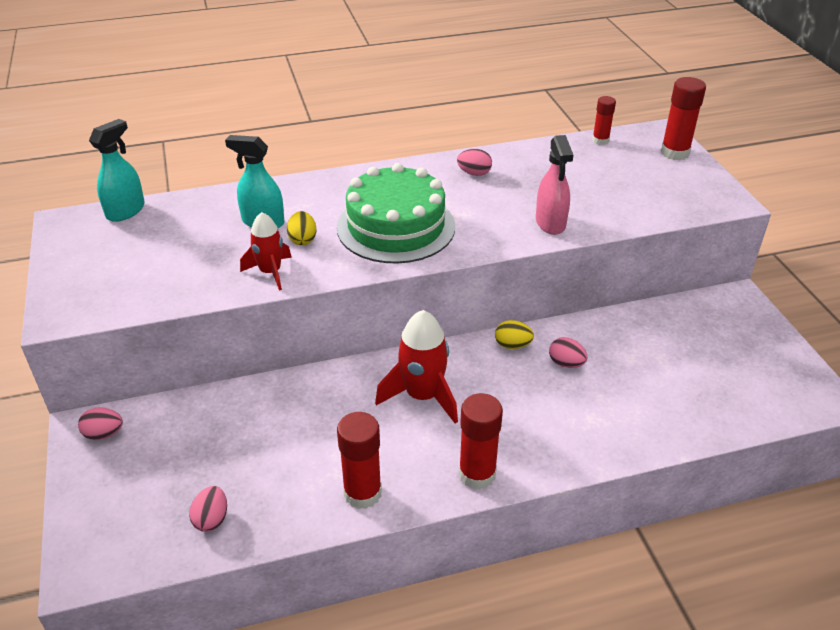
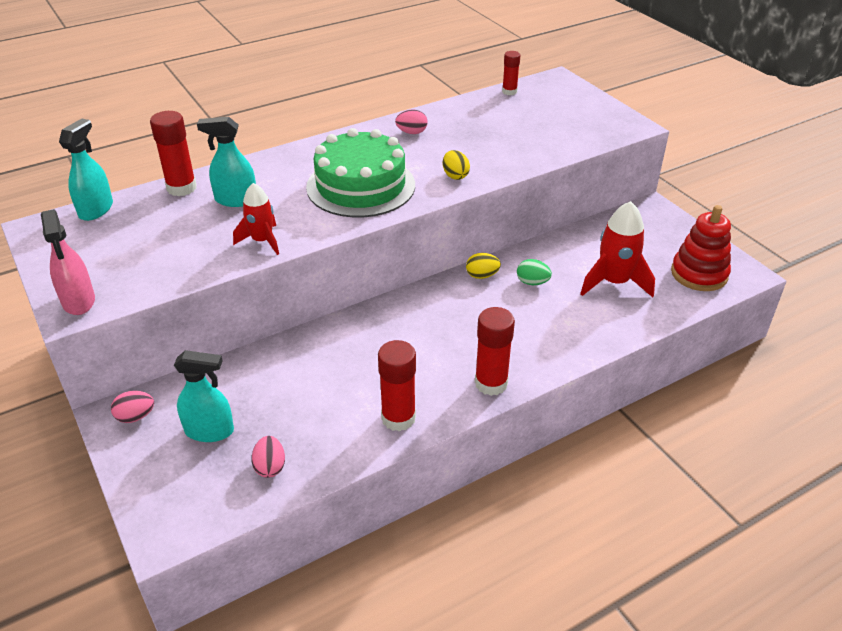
camera: 15 degrees left, 0 degrees up
yellow egg [287,211,316,245] -> yellow egg moved to [443,150,470,180]
red rocket [375,310,458,424] -> red rocket moved to [580,201,655,297]
pink spray bottle [536,135,573,235] -> pink spray bottle moved to [41,209,95,315]
pink egg [549,337,587,368] -> green egg [517,259,552,285]
red glue stick [661,77,706,161] -> red glue stick moved to [150,111,197,196]
none -> turquoise spray bottle [174,350,234,442]
none -> red stacking toy [671,205,731,291]

